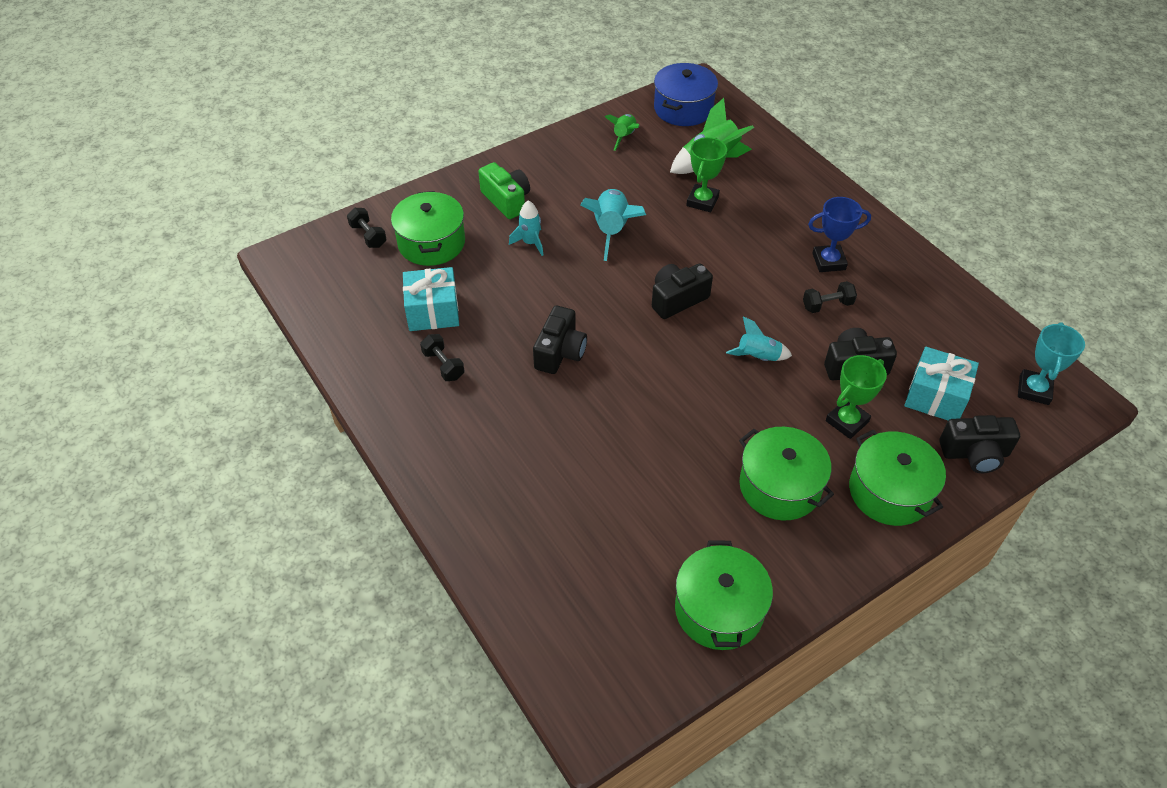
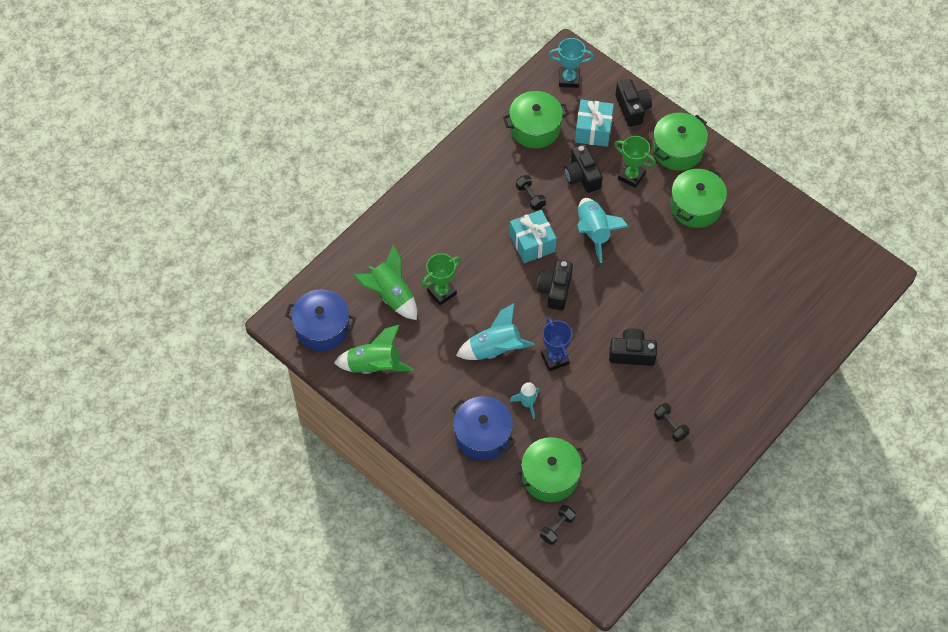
camera: 105 degrees left, 10 degrees up
turquoise gift [403,267,459,331] -> turquoise gift moved to [510,210,557,263]
black dumbbell [420,334,464,381] -> black dumbbell turned 75 degrees counterclockwise [654,403,690,442]
green camera [478,162,530,219] -> blue pot [452,396,515,460]
green rocket [605,114,640,151] -> green rocket [334,325,413,374], size x1.65
black camera [652,263,713,319] -> black camera turned 60 degrees clockwise [537,260,573,311]
green pot [675,540,773,650] -> green pot moved to [503,91,569,148]
green trophy [686,137,727,212] -> green trophy turned 45 degrees counterclockwise [421,253,461,305]
turquoise rocket [726,316,792,361] -> turquoise rocket [577,198,629,263], size x1.65
blue trophy [808,197,871,272] -> blue trophy moved to [541,317,572,371]

